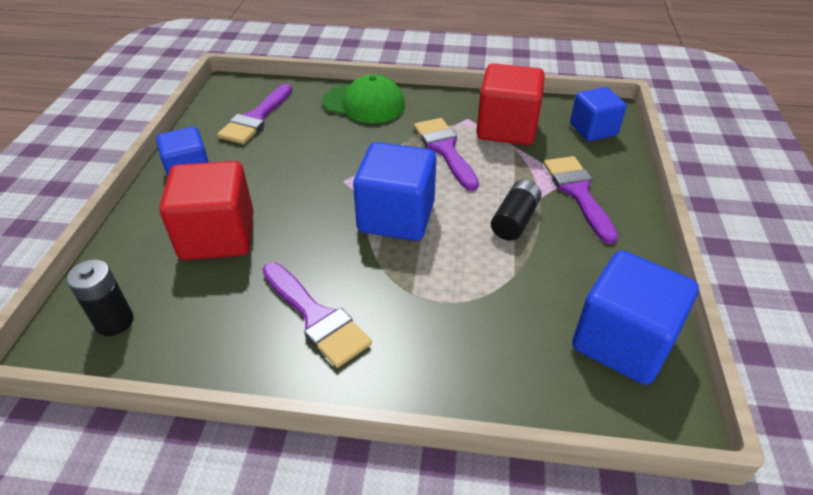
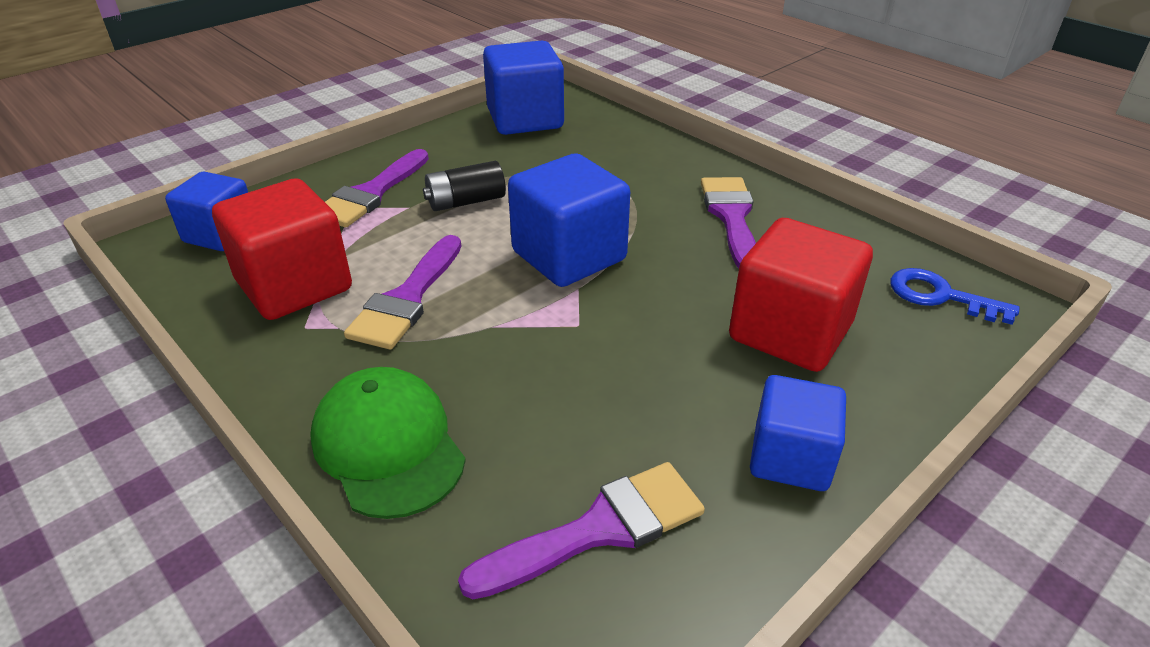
camera: 140 degrees left, 5 degrees down
black battery [66,259,134,336] -> blue key [890,268,1020,325]

